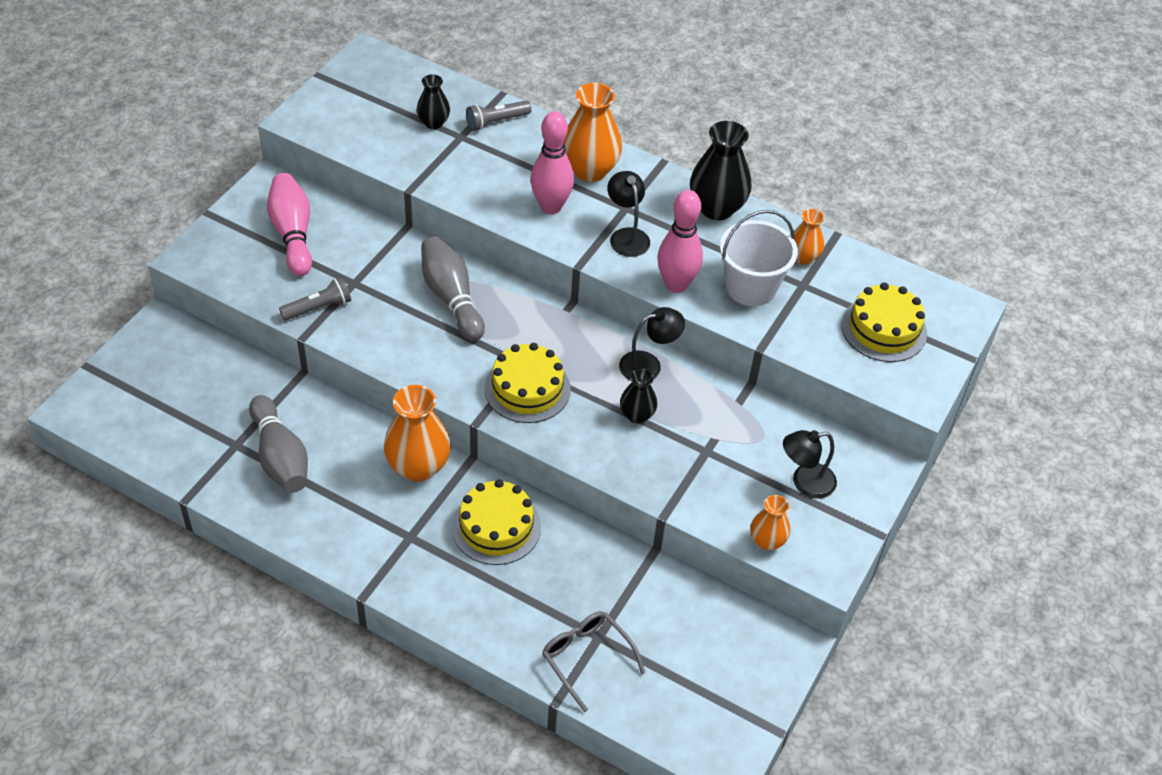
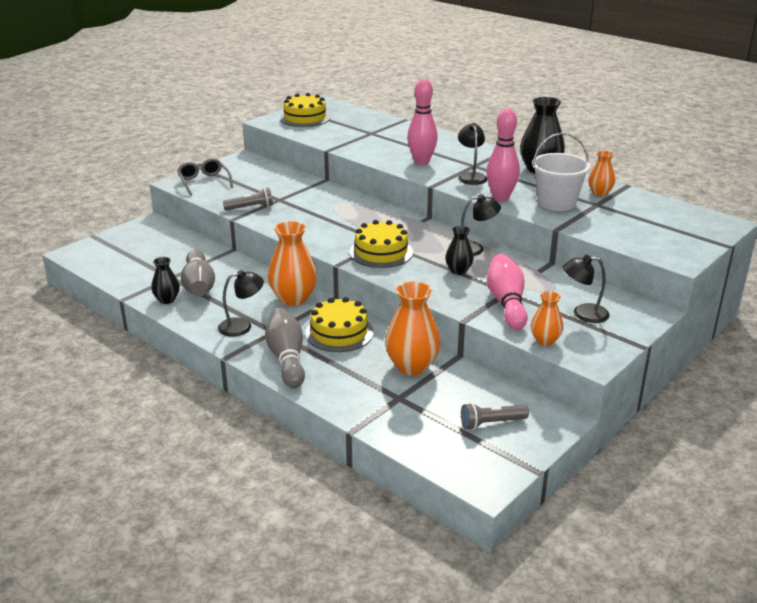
camera: 15 degrees right, 20 degrees down
pink bowling pin [267,173,312,276] -> pink bowling pin moved to [487,254,528,330]
black vase [417,74,450,129] -> black vase moved to [151,257,180,304]
grey bowling pin [421,236,485,341] -> grey bowling pin moved to [265,308,305,388]
grey flashlight [466,100,532,131] -> grey flashlight moved to [461,403,529,430]
grey glasses [542,611,645,712] -> grey glasses moved to [177,158,233,196]
orange vase [564,83,622,182] -> orange vase moved to [385,281,441,375]
yellow cake [841,283,927,362] -> yellow cake moved to [280,93,330,127]
none -> black lamp [218,270,264,337]

